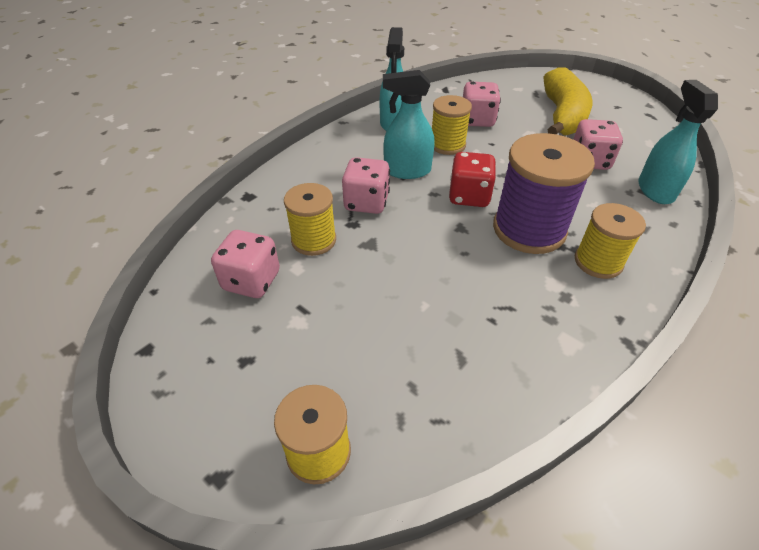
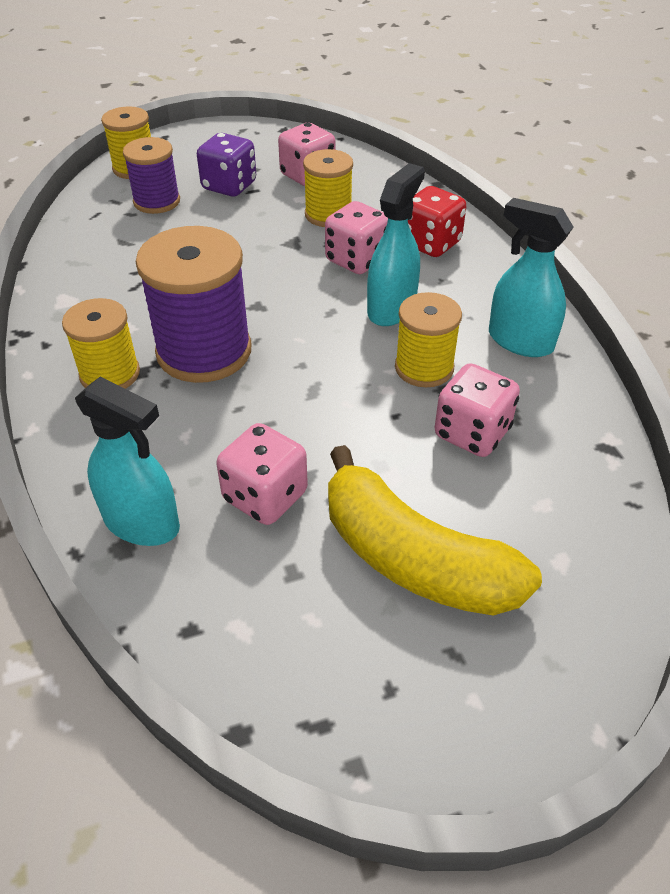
camera: 120 degrees right, 0 degrees up
red dice [449,152,496,207] -> red dice moved to [408,186,466,257]
none -> purple spool [123,137,180,214]
none -> purple dice [197,133,256,197]

